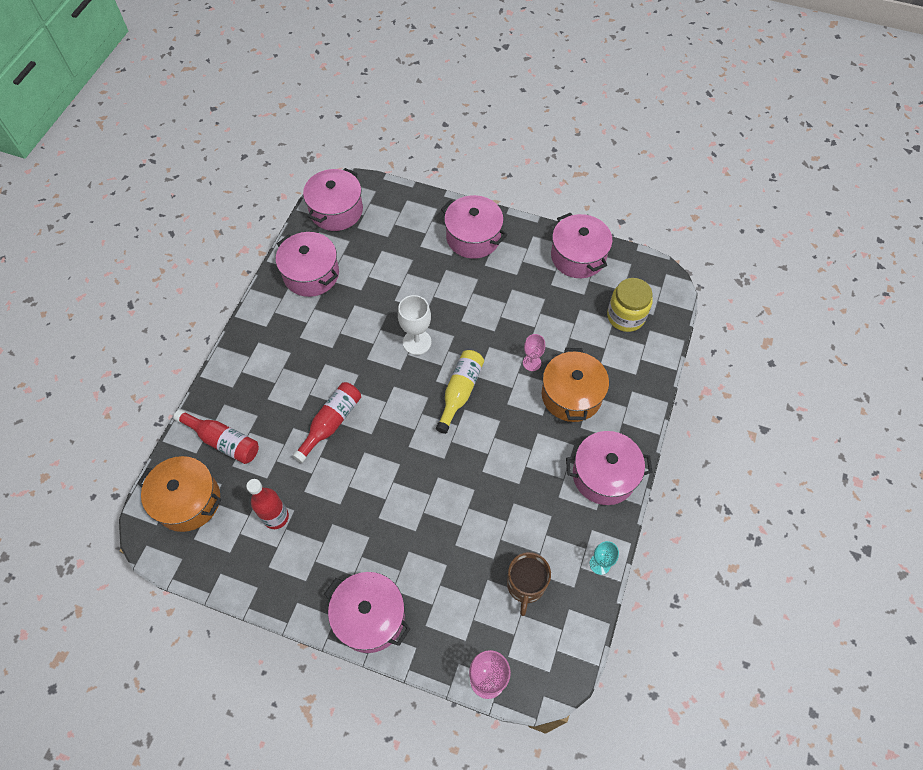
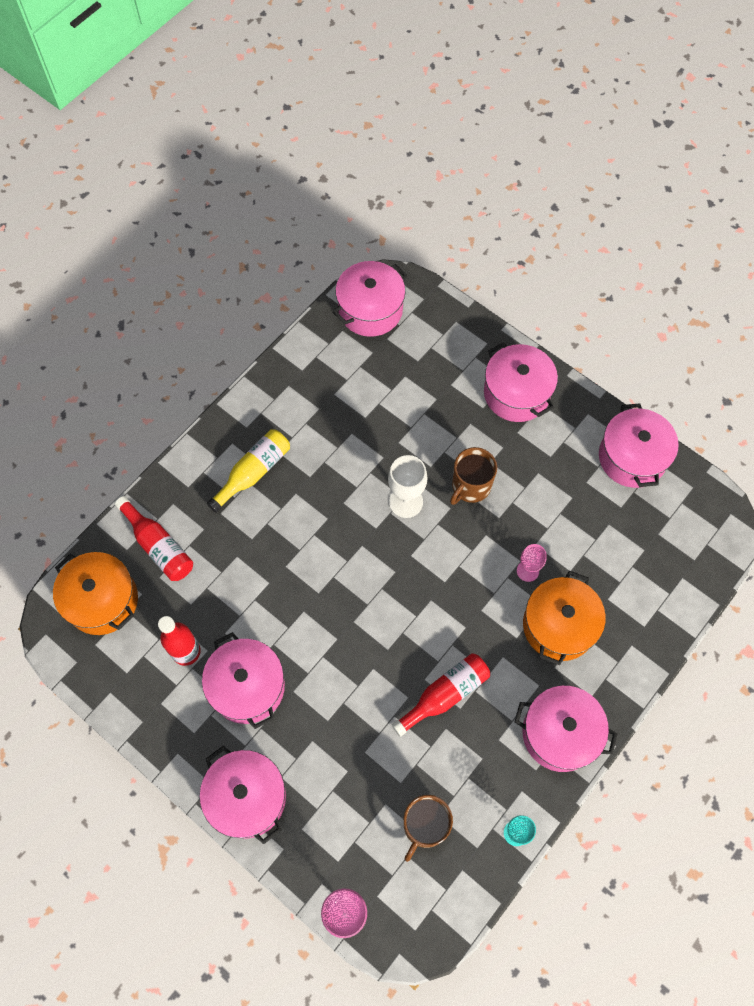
camera: 20 degrees right, 5 degrees up
pink pot [276,232,339,297] -> pink pot moved to [202,632,285,729]
red bottle [292,382,361,463] -> red bottle moved to [392,653,490,737]
yellow bottle [436,350,484,434] -> yellow bottle moved to [207,429,290,513]
yellow jar [607,278,653,332] -> none
none -> brown mug [450,447,497,505]

